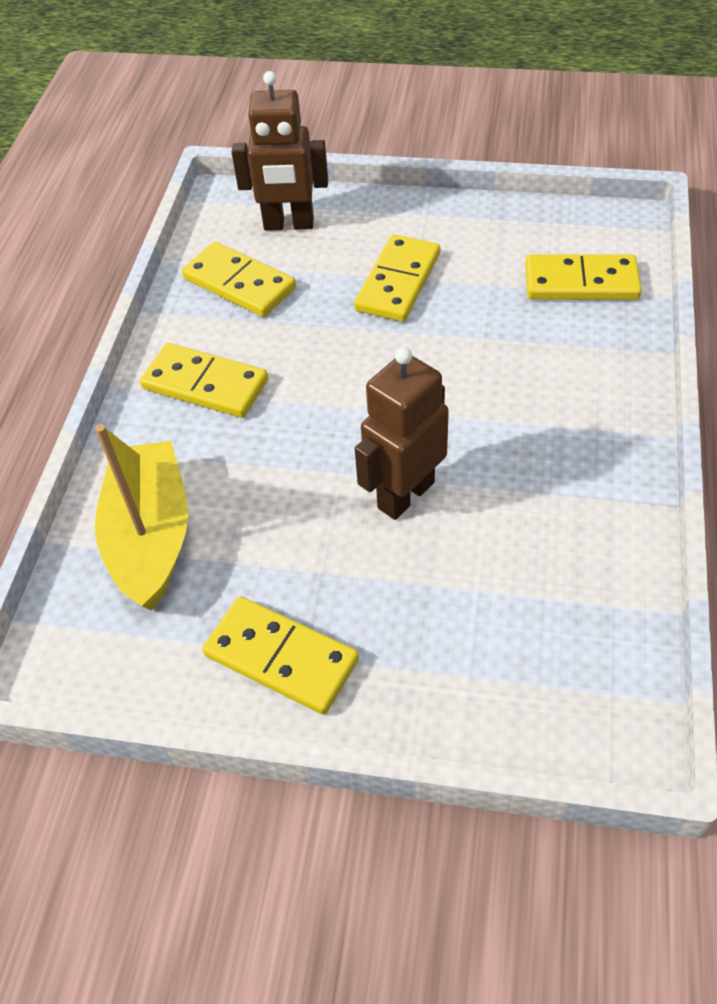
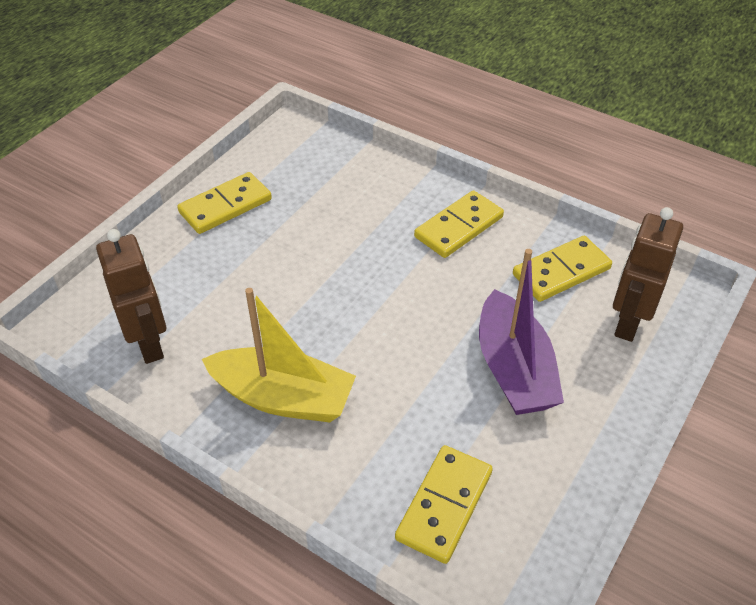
camera: 110 degrees right, 5 degrees down
yellow boat [95,424,188,610] -> yellow boat moved to [202,288,356,422]
yellow domino [354,234,440,322] -> purple boat [479,249,564,415]
brown robot [355,347,449,520] -> brown robot moved to [96,229,166,364]

